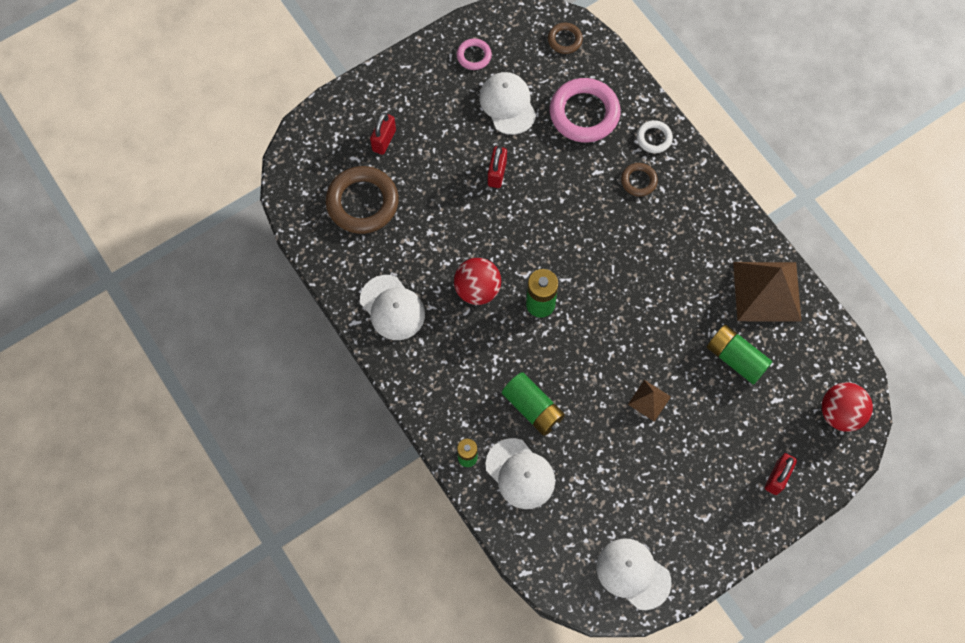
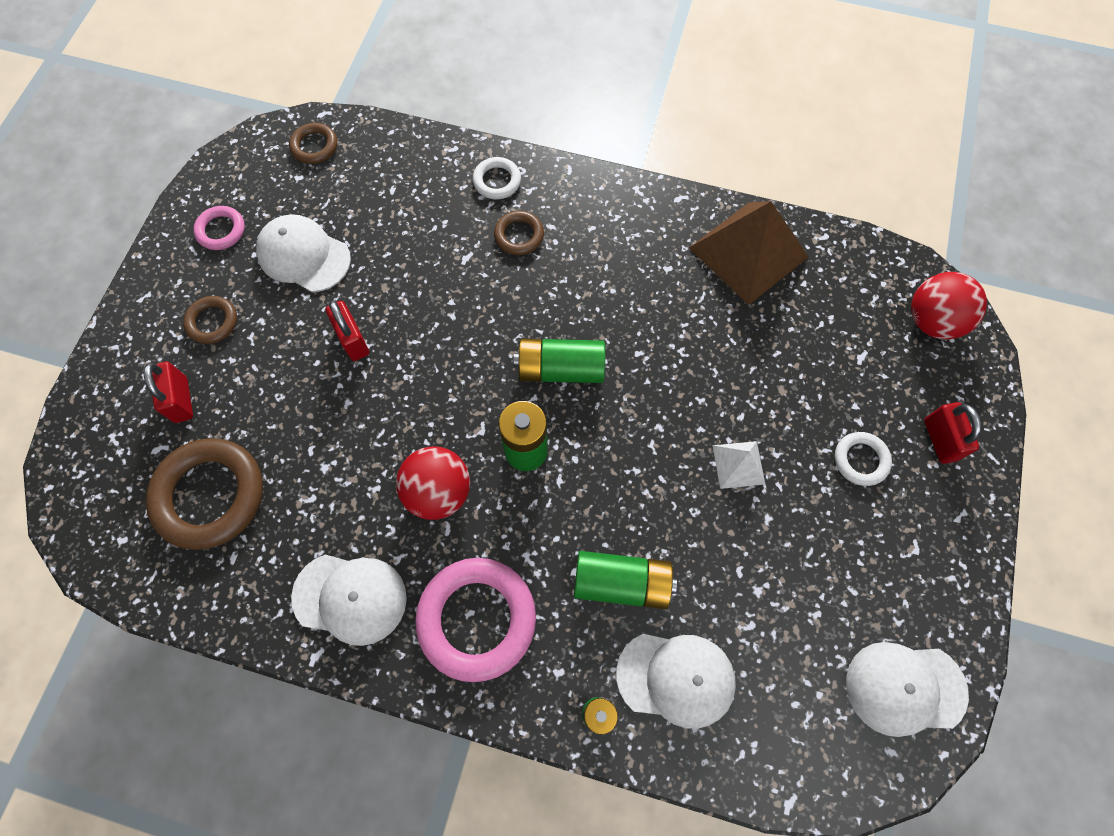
camera: 40 degrees left, 0 degrees up
pink ring [550,78,621,143] -> pink ring moved to [415,558,536,682]
brown pyramid [628,380,671,422] -> white pyramid [713,441,765,489]
green battery [707,325,772,385] -> green battery moved to [514,339,605,383]
none -> brown ring [183,296,237,344]
none -> white ring [835,432,892,486]

